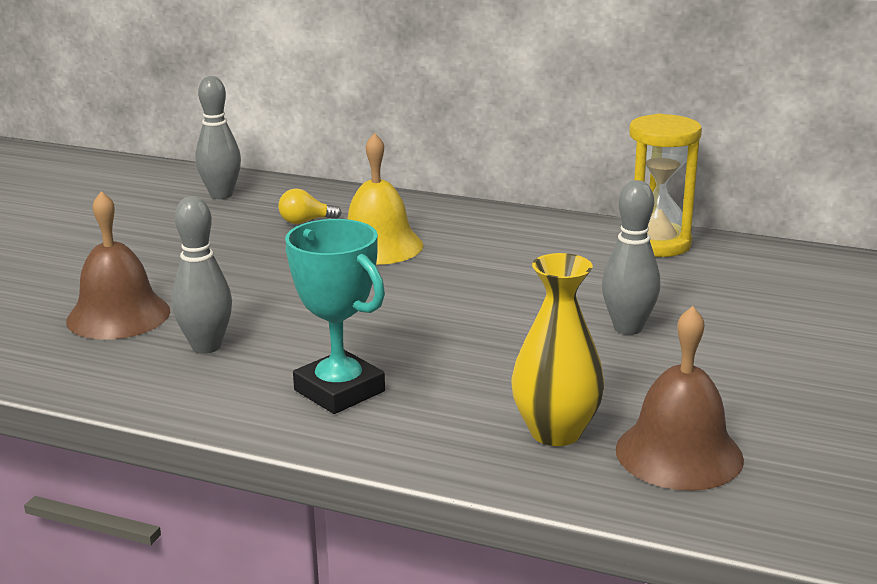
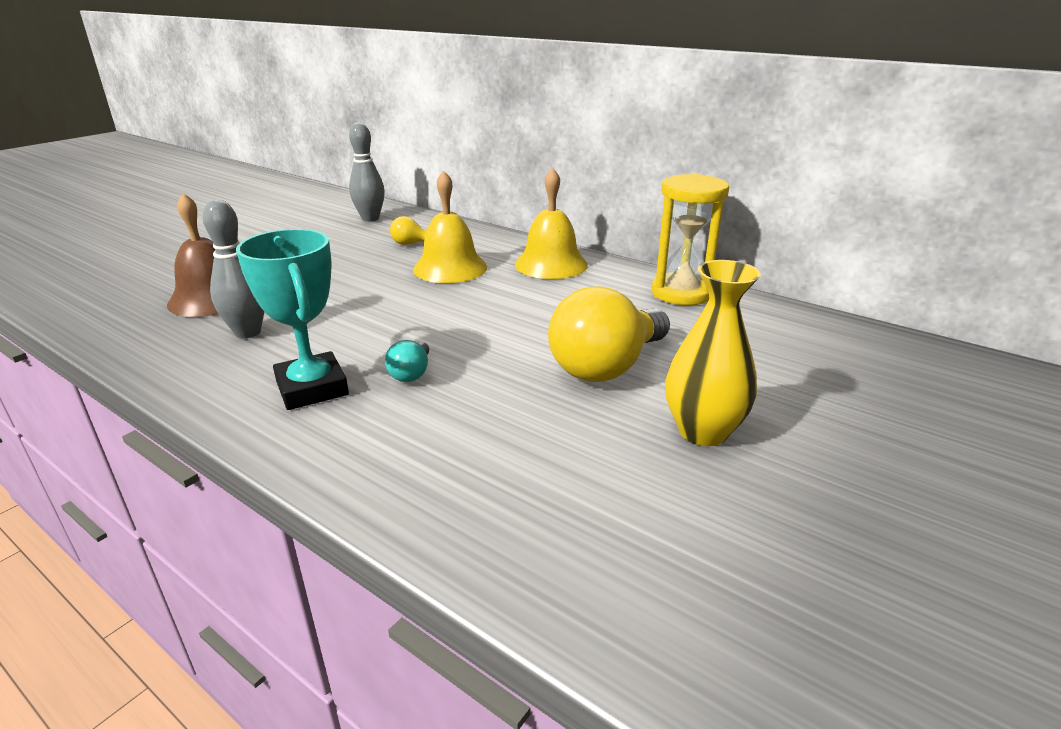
camera: 15 degrees right, 5 degrees up
yellow vase [511,253,605,446] -> yellow vase moved to [665,260,761,446]
grey bowling pin [602,180,660,335] -> yellow light bulb [548,286,670,382]
brown bell [616,306,744,491] -> none
none -> turquoise light bulb [385,340,429,382]
none -> yellow bell [515,168,588,279]

